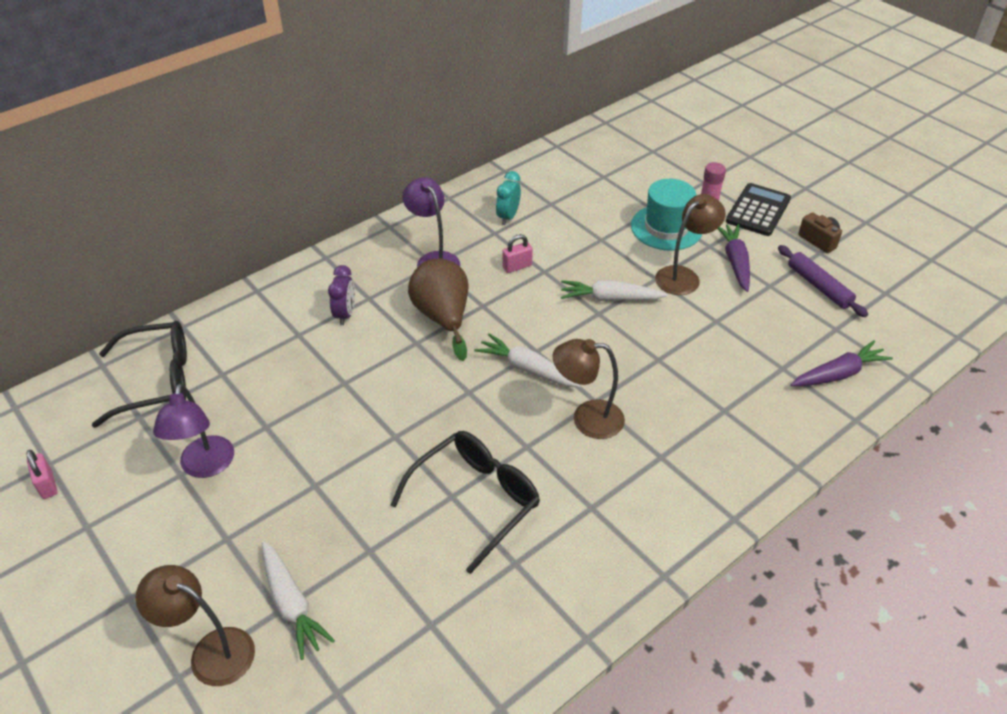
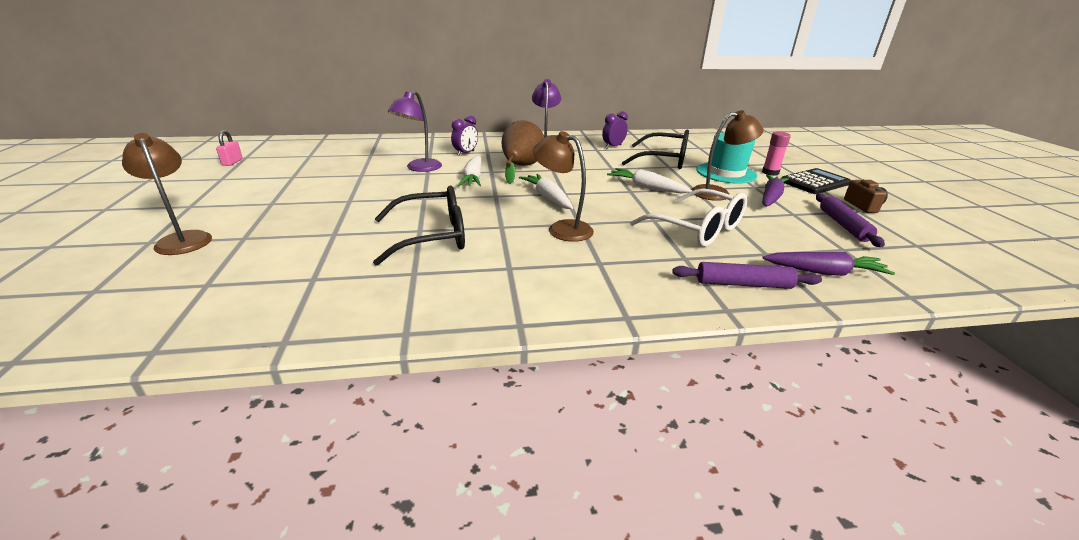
camera: 30 degrees right, 15 degrees down
black glasses [92,321,187,428] -> black glasses moved to [622,129,689,169]
purple lamp [153,383,234,478] -> purple lamp moved to [388,91,442,172]
white carrot [262,541,335,660] -> white carrot moved to [458,156,481,186]
turquoise clock [496,171,521,225] -> purple clock [602,111,628,148]
pink padlock [502,234,533,273] -> none
none -> white glasses [630,189,747,247]
none -> purple rolling pin [672,262,822,289]

